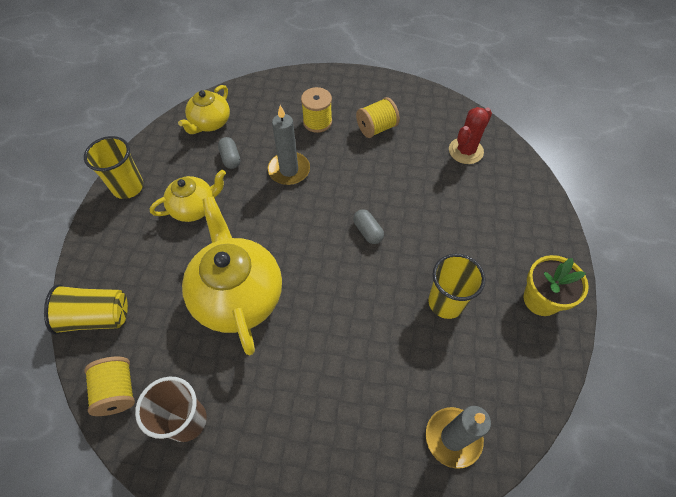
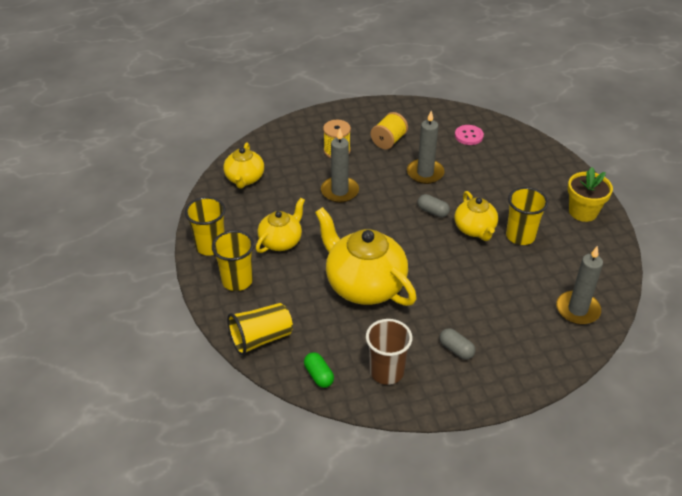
camera: 25 degrees left, 15 degrees down
yellow spool [84,357,135,416] -> green capsule [304,352,334,388]
grey capsule [218,137,240,169] -> grey capsule moved to [439,328,475,360]
red cactus [449,107,492,164] -> pink button [455,125,484,145]
none -> yellow cup [212,230,254,291]
none -> grey candle [407,111,444,184]
none -> yellow teapot [455,191,498,241]

